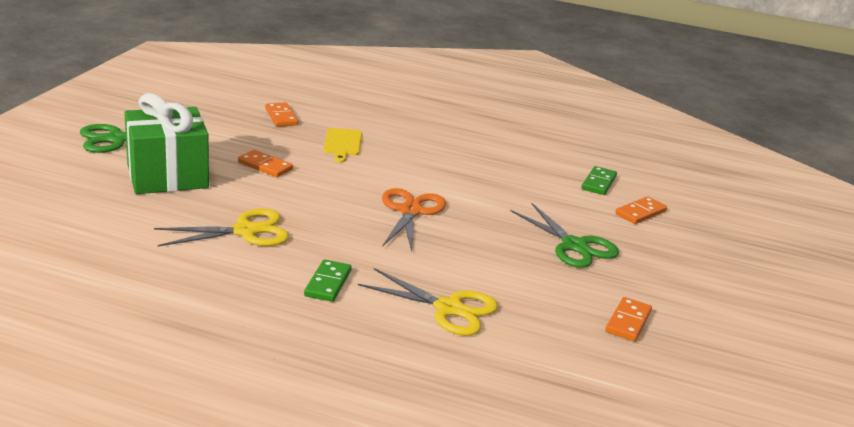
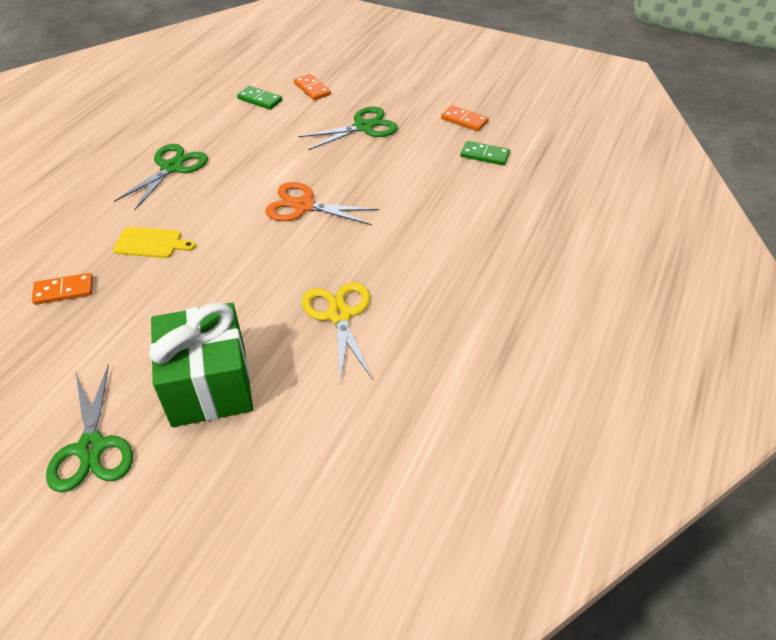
camera: 80 degrees left, 20 degrees up
orange domino [238,150,293,177] -> none
green domino [304,259,352,302] -> green domino moved to [461,141,510,166]
yellow scissors [358,268,498,336] -> none
none -> green scissors [114,144,208,211]

